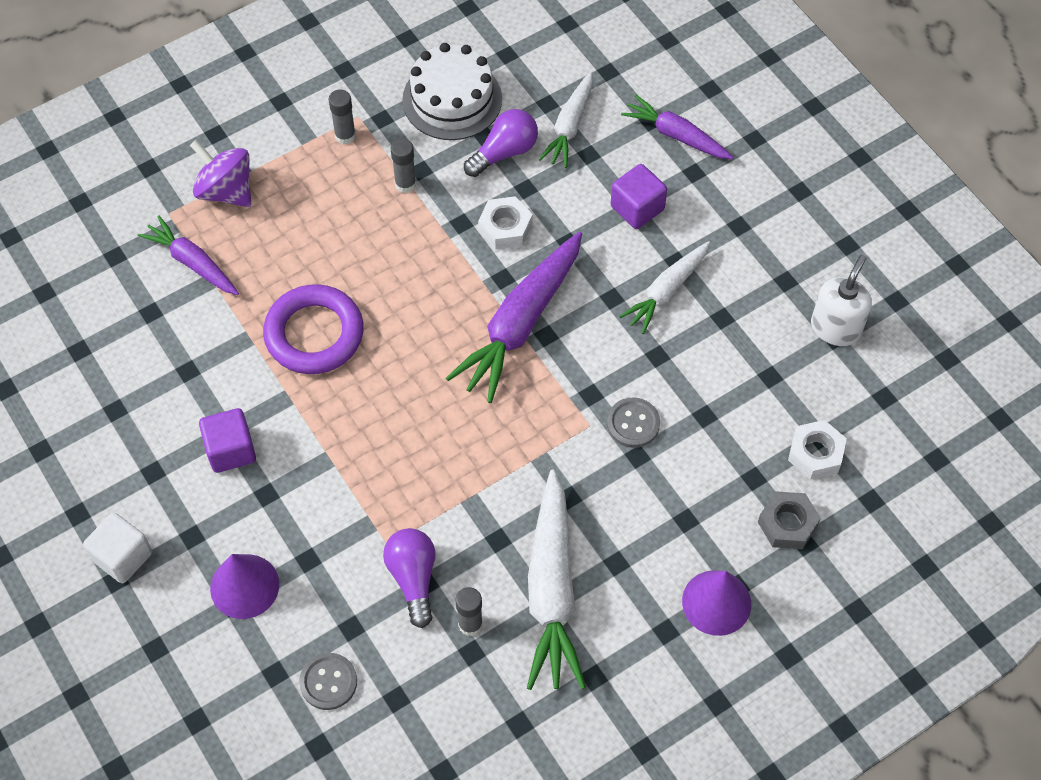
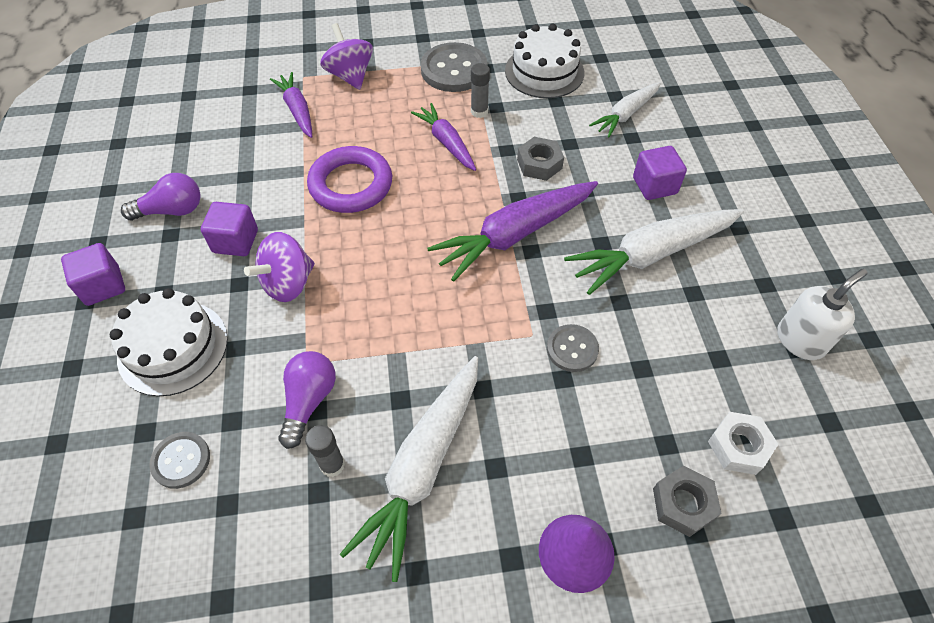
camera: 25 degrees right, 5 degrees down
white cube [83,513,152,583] -> purple cube [61,243,125,306]
purple cone [210,554,279,619] -> white cake [110,288,228,396]
grey glue stick [329,89,356,145] -> grey button [421,42,488,92]
purple light bulb [464,109,538,177] -> purple light bulb moved to [121,173,201,220]
white nut [478,196,533,249] -> grey nut [517,137,564,181]
white carrot [619,241,710,334] -> white carrot [564,209,744,295], size x1.66
purple carrot [621,95,733,159] -> purple carrot moved to [411,103,476,171]
none -> purple spinning top [244,232,315,302]

